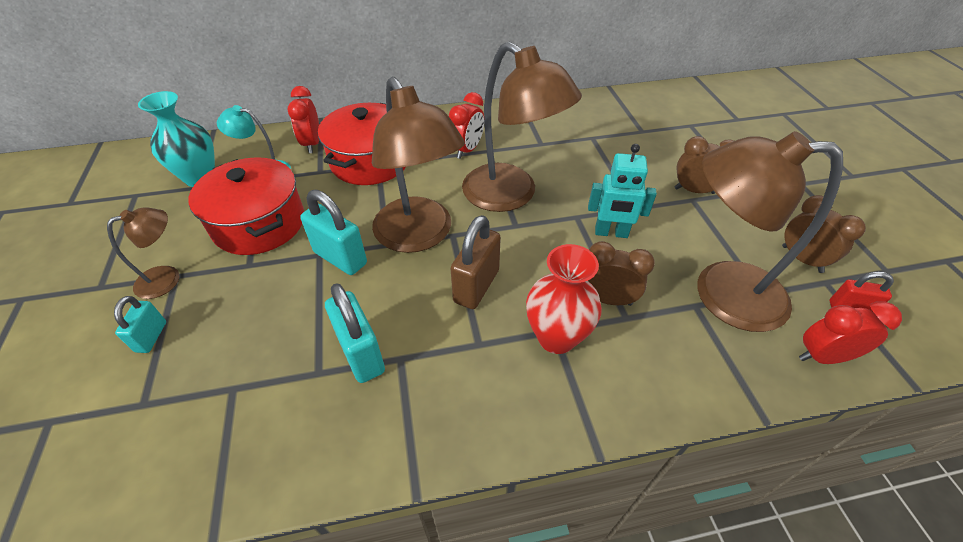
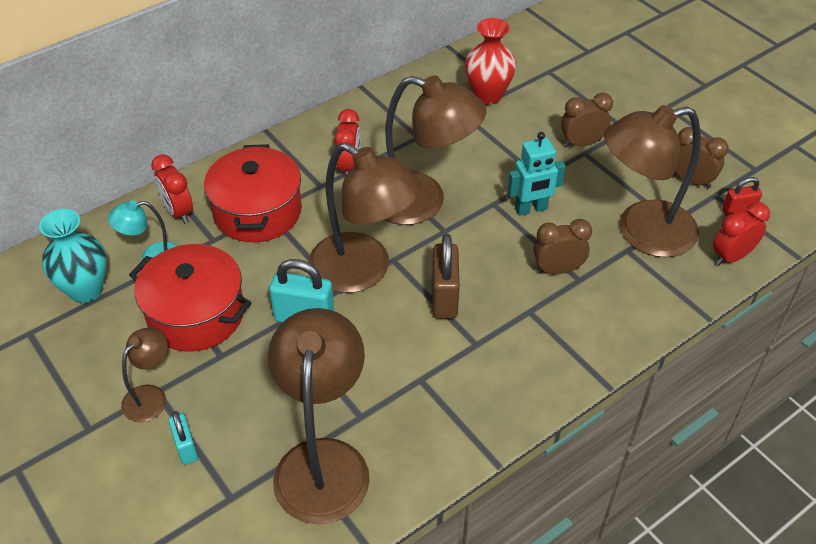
camera: 25 degrees left, 0 degrees up
turquoise padlock [325,283,385,383] -> none
red vase [526,244,602,354] -> red vase moved to [465,18,516,105]
none -> brown lamp [268,308,370,524]

